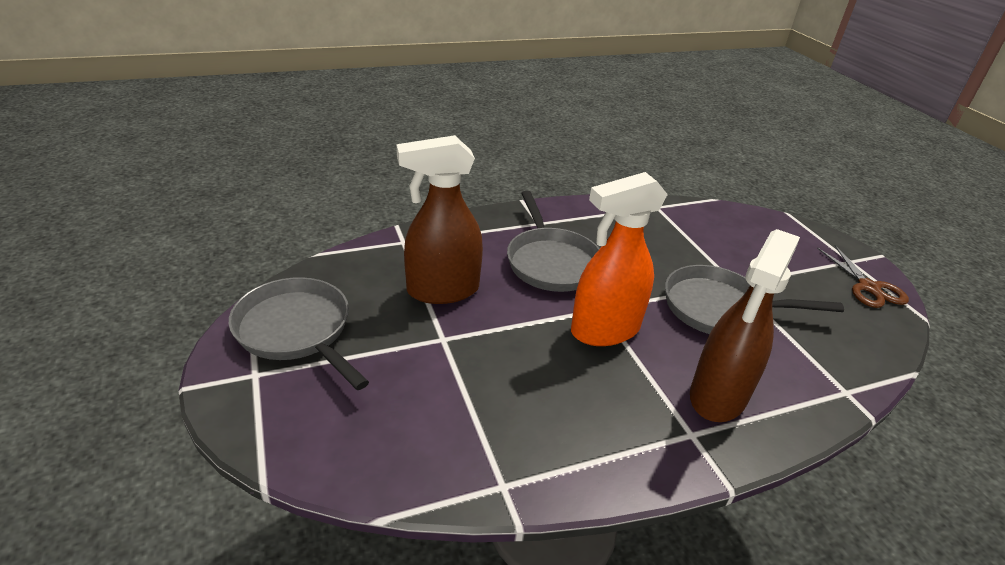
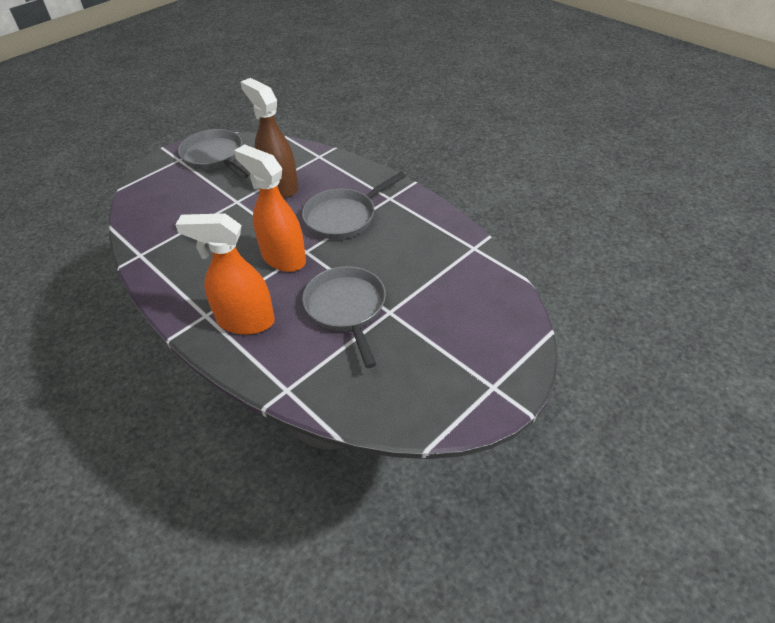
camera: 70 degrees right, 10 degrees up
grey pan [229,277,369,390] -> grey pan turned 60 degrees counterclockwise [178,129,248,179]
brown spray bottle [690,229,800,422] -> orange spray bottle [175,213,275,335]
brown scissors [817,245,909,308] -> none

